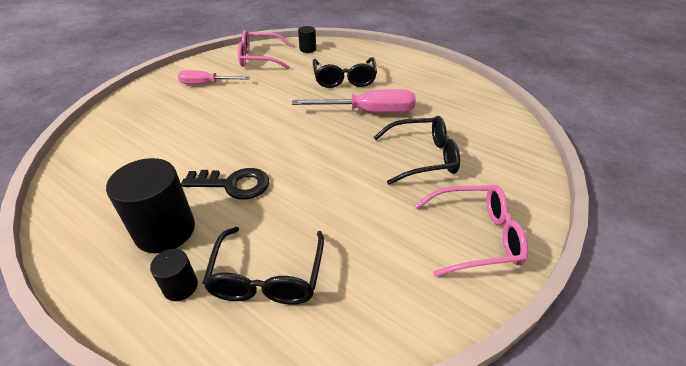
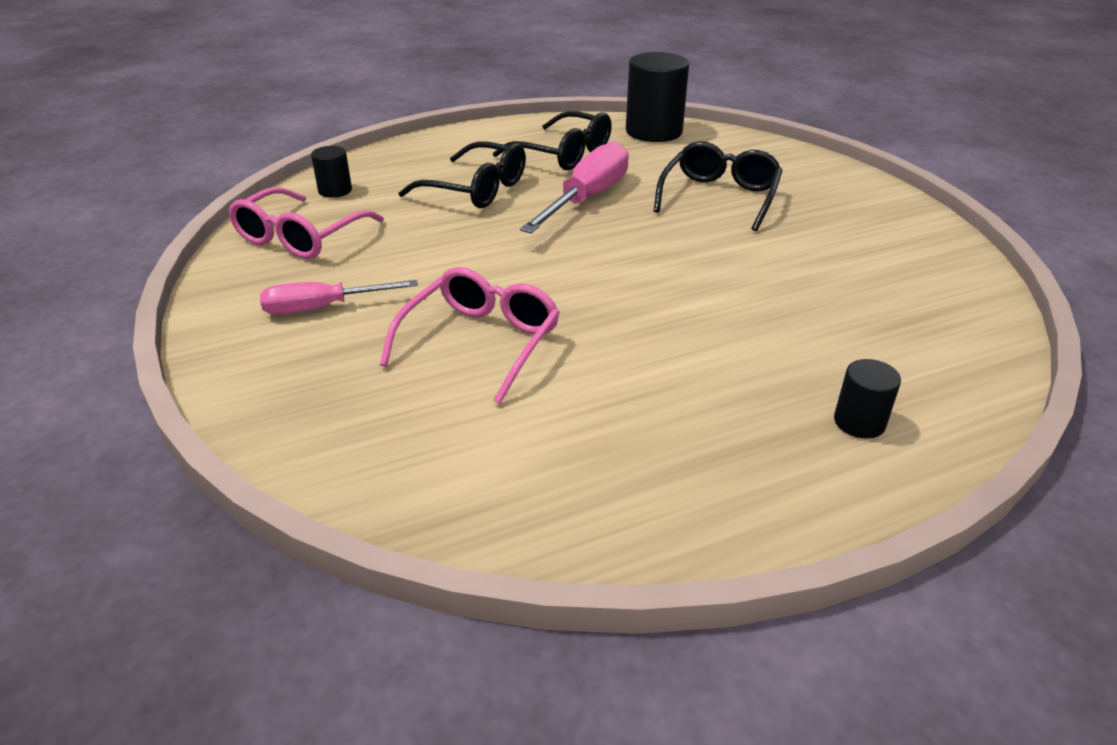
camera: 60 degrees left, 5 degrees down
black cylinder [106,158,195,253] -> black cylinder moved to [626,52,689,142]
pink screwdriver [178,70,250,84] -> pink screwdriver turned 45 degrees clockwise [260,280,418,315]
black key [181,168,269,200] -> none
black glasses [203,227,324,305] -> black glasses moved to [493,111,612,170]
pink glasses [415,185,528,276] -> pink glasses moved to [380,267,560,404]

